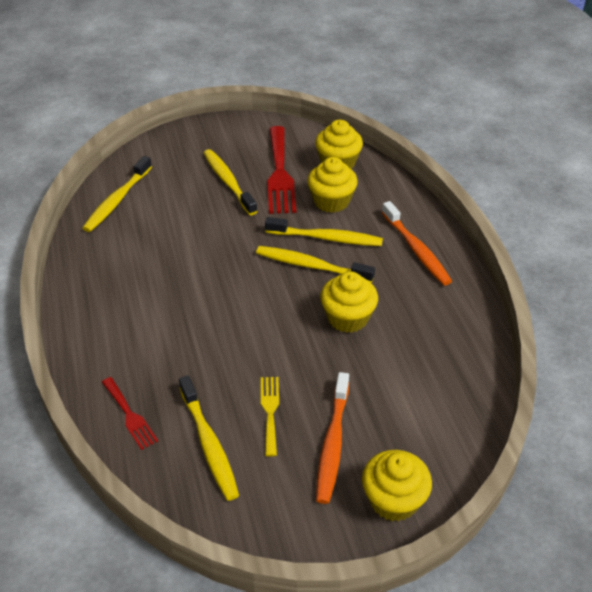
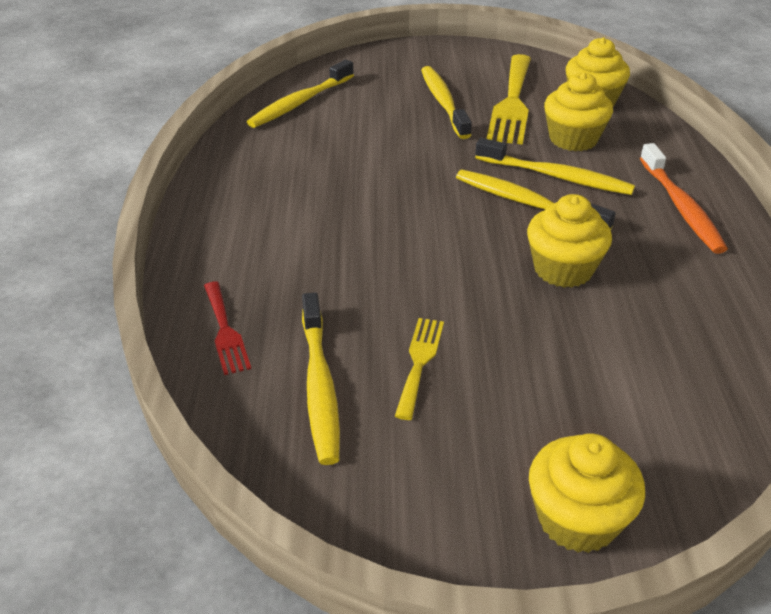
camera: 15 degrees right, 5 degrees down
red fork [267,126,296,214] -> yellow fork [486,54,531,145]
orange toothbrush [316,372,349,504] -> none

